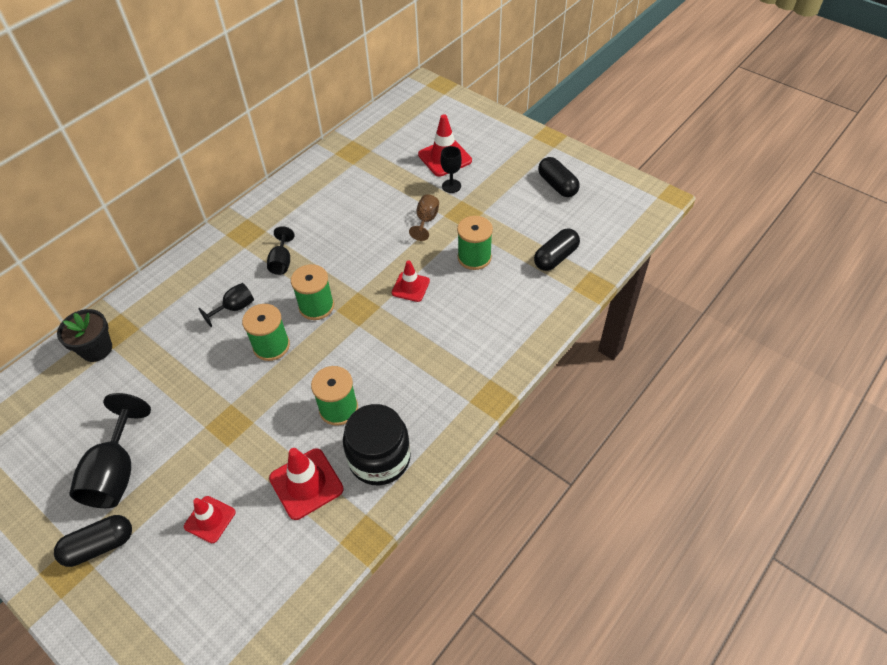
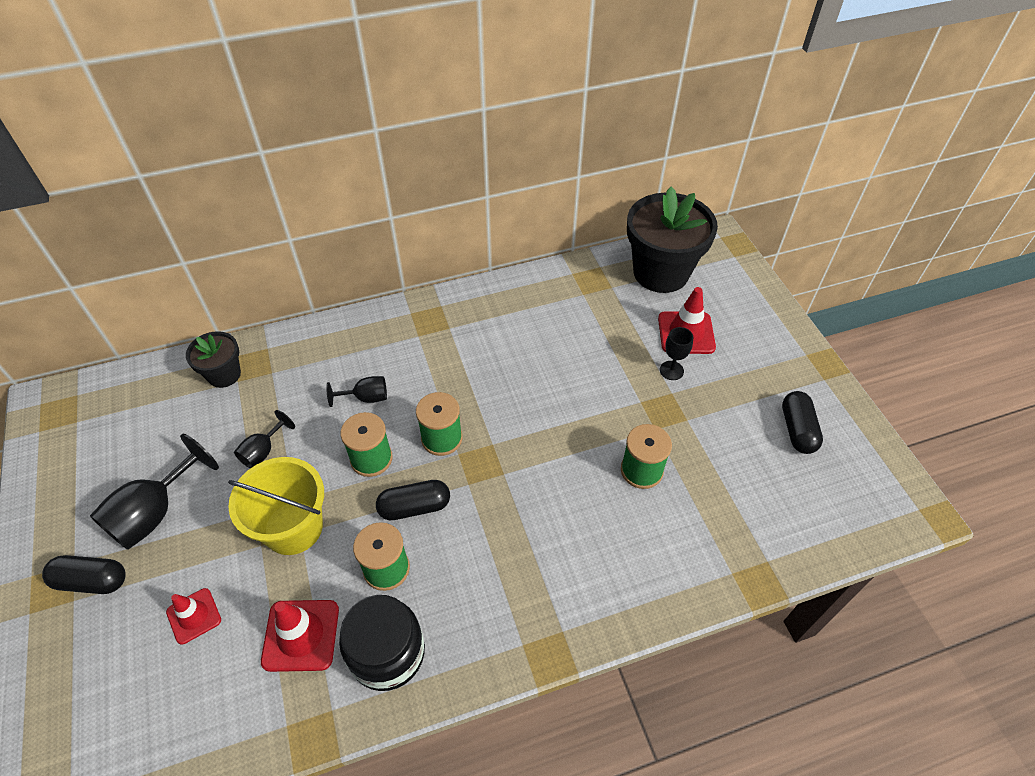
camera: 30 degrees right, 0 degrees up
black goblet [267,226,295,275] -> black goblet moved to [234,410,295,468]
red traffic cone [392,260,430,302] -> none
brown goblet [409,194,439,241] -> none
black capsule [534,228,580,271] -> black capsule moved to [376,480,450,520]
none -> yellow bucket [228,457,324,555]
none -> black flower pot [627,187,718,293]

